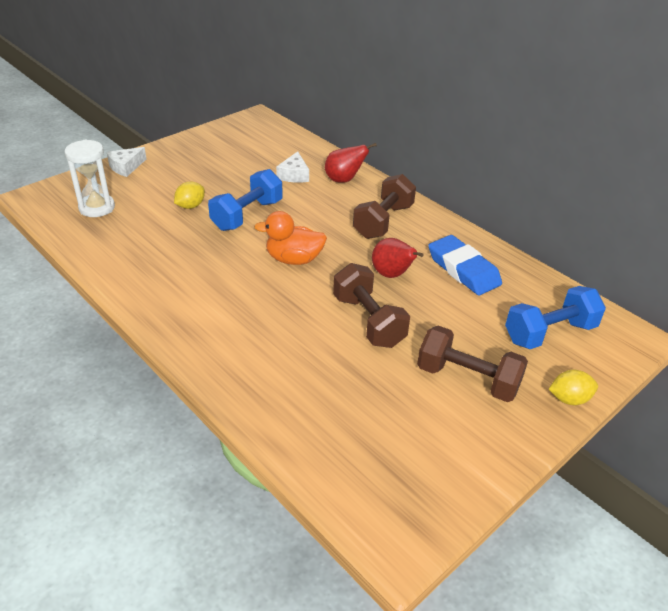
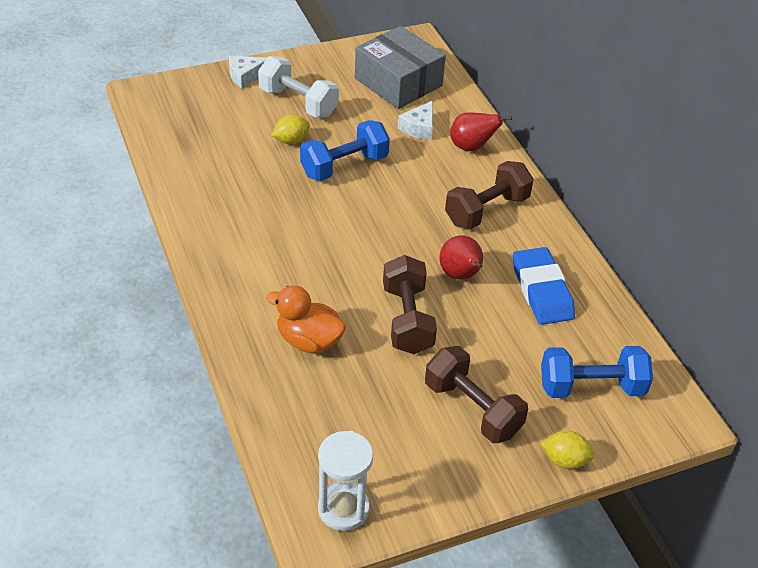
camera: 20 degrees right, 5 degrees up
white hourglass [65,139,115,217] -> white hourglass moved to [318,431,373,531]
orange duck [254,211,327,265] -> orange duck moved to [266,286,346,353]
none -> white dumbbell [258,56,339,118]
none -> grey box [355,26,446,109]

